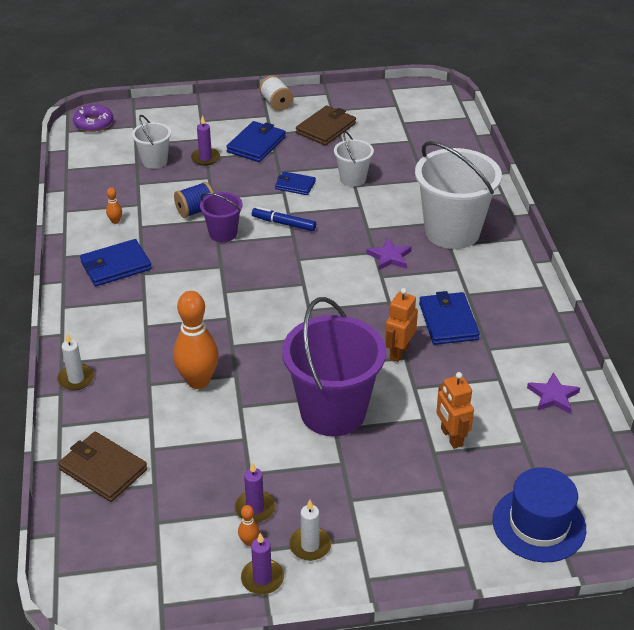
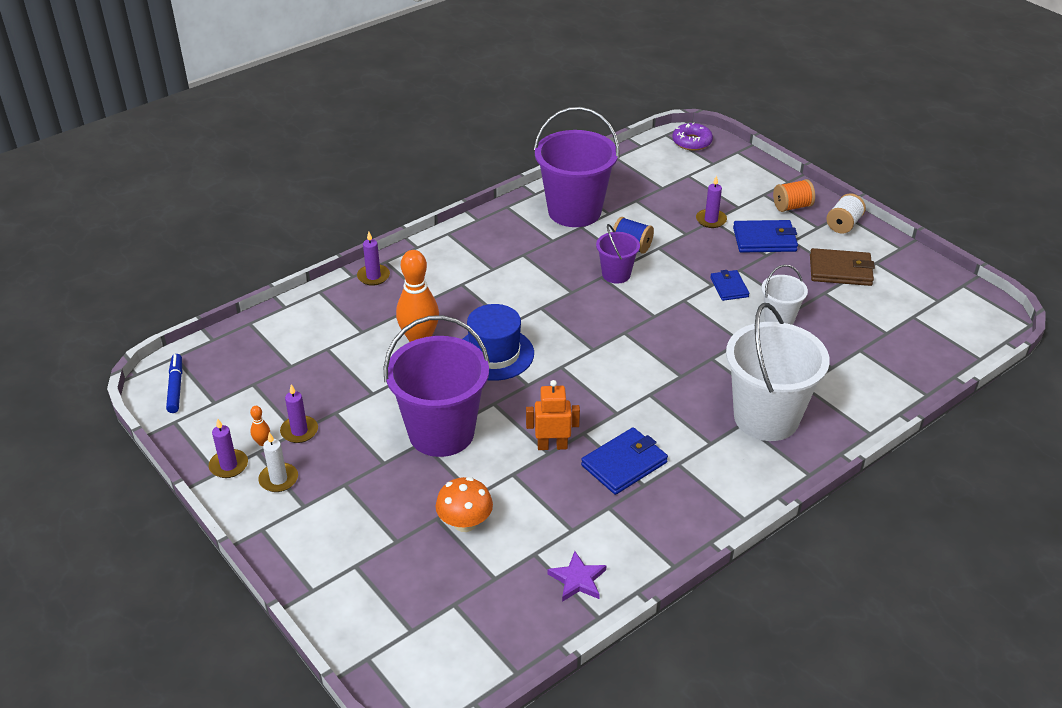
camera: 60 degrees right, 0 degrees up
white candle [57,333,94,390] -> purple candle [357,232,390,286]
brown wallet [58,432,147,502] -> none
blue wallet [80,239,152,286] -> none
orange bowling pin [106,187,122,224] -> purple bucket [534,107,620,227]
white bucket [132,115,171,169] -> none
blue marker [252,207,316,231] -> blue marker moved to [166,354,182,413]
purple star [366,238,412,270] -> none
orange robot [437,372,474,449] -> orange mushroom [436,477,493,532]
blue hat [493,467,586,562] -> blue hat moved to [463,304,534,381]
none -> orange spool [773,179,815,212]

